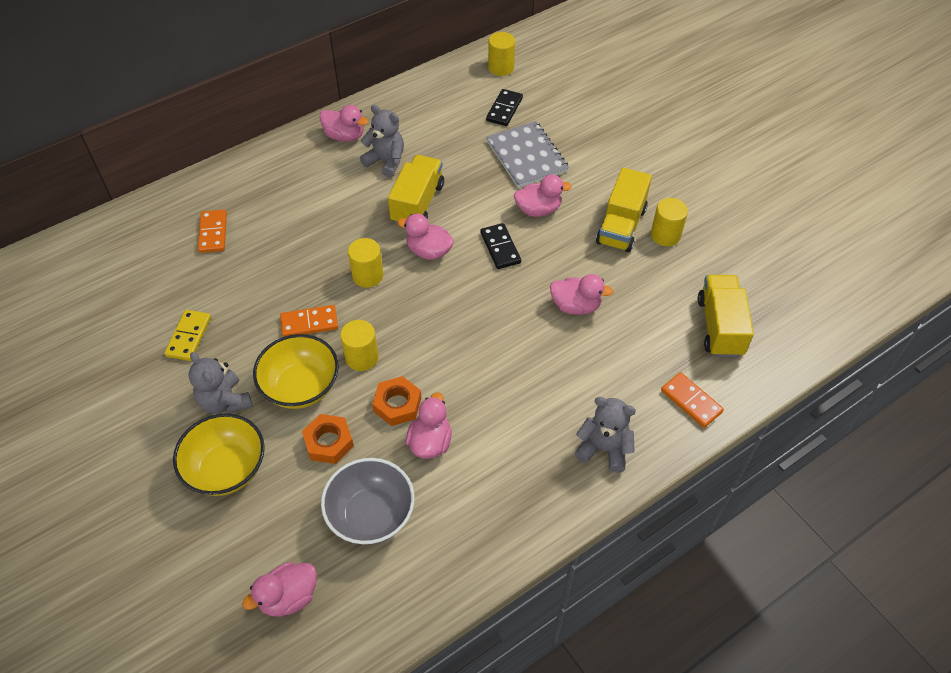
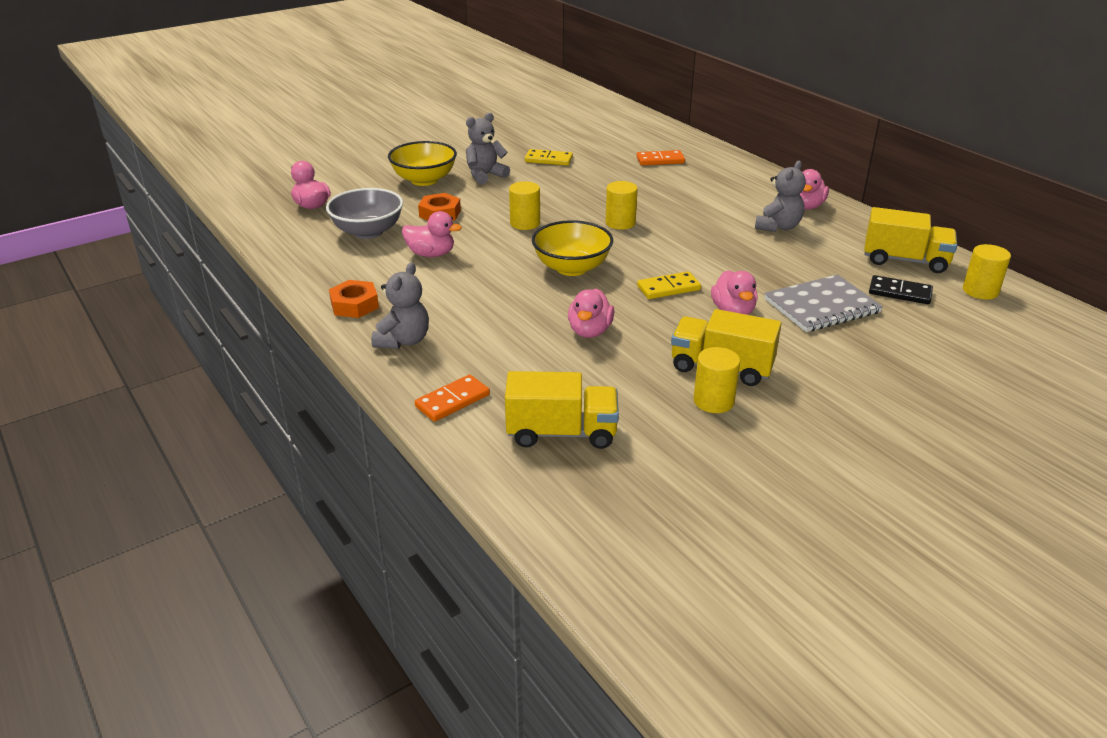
camera: 90 degrees right, 20 degrees down
yellow bowl [253,334,339,409] -> yellow bowl moved to [532,220,613,276]
orange domino [280,305,338,337] -> none
orange nut [372,376,421,426] -> orange nut moved to [329,280,379,318]
yellow truck [388,155,444,224] -> yellow truck moved to [864,207,957,273]
pink duck [398,213,454,260] -> none
black domino [480,223,521,269] -> yellow domino [637,271,701,299]

